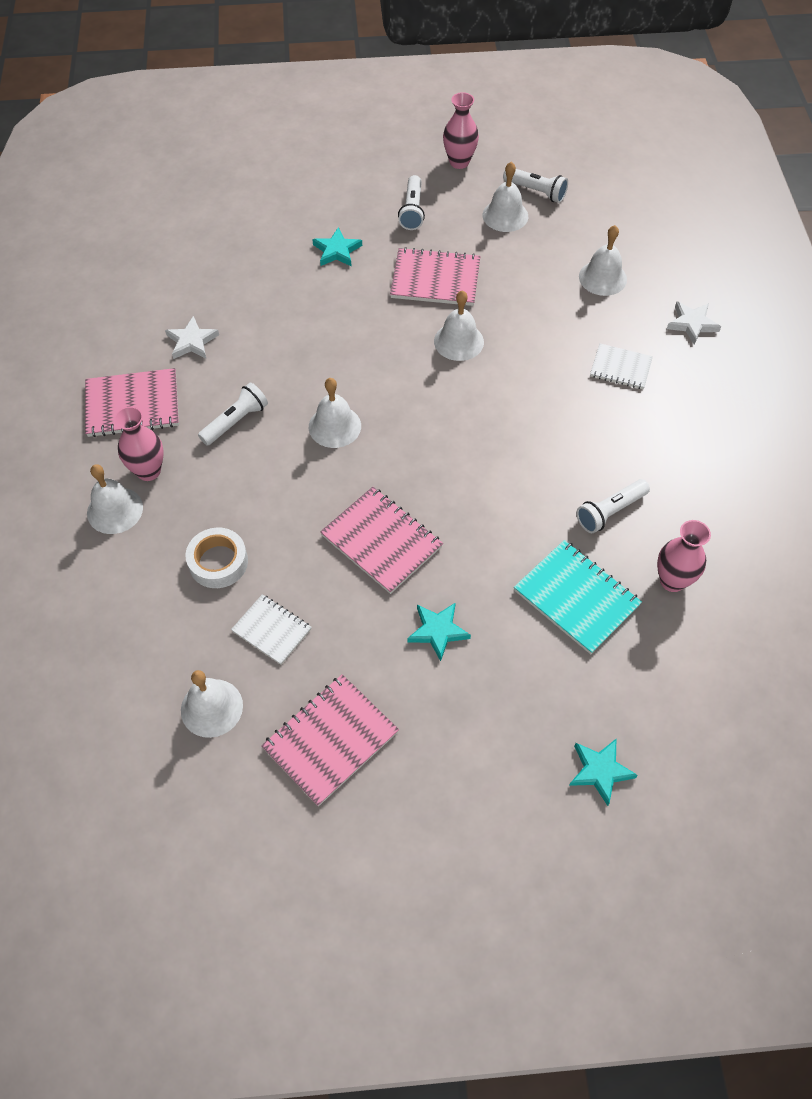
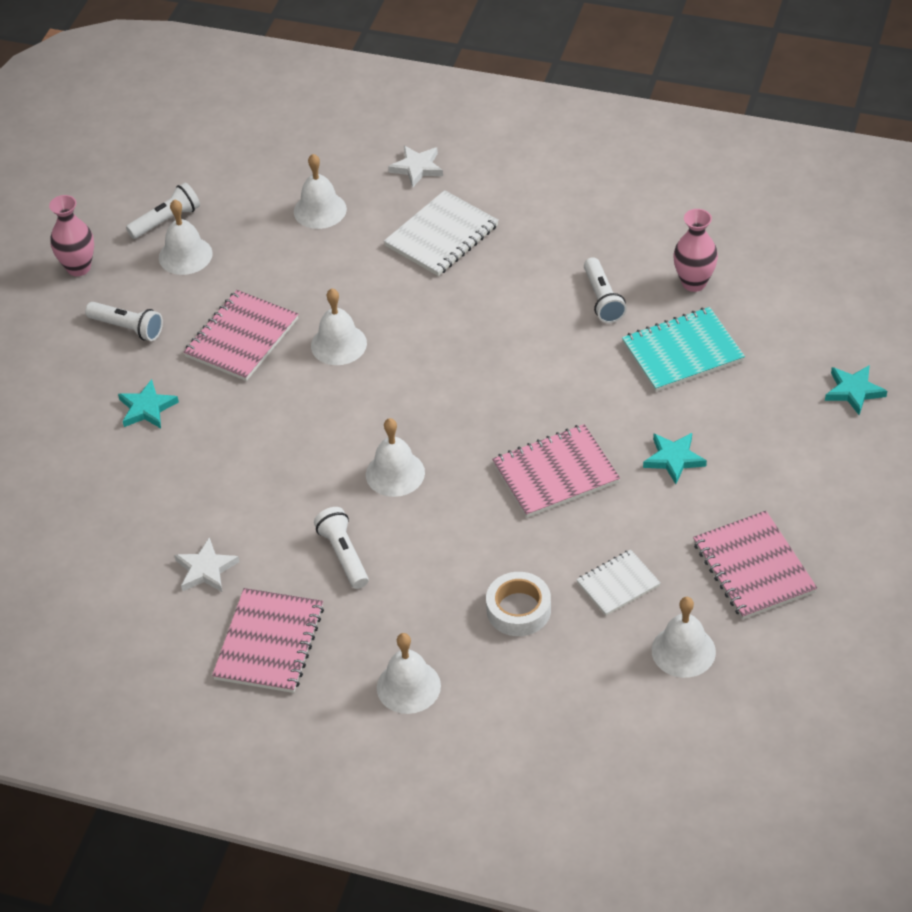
camera: 65 degrees left, 10 degrees down
pink vase [114,406,164,481] -> none
white notebook [590,343,653,389] -> white notebook [384,190,499,276], size x1.61

